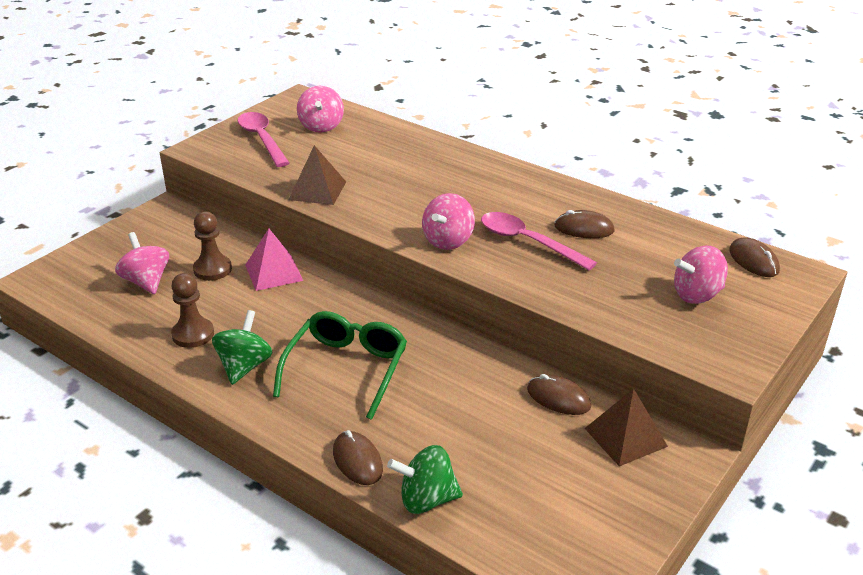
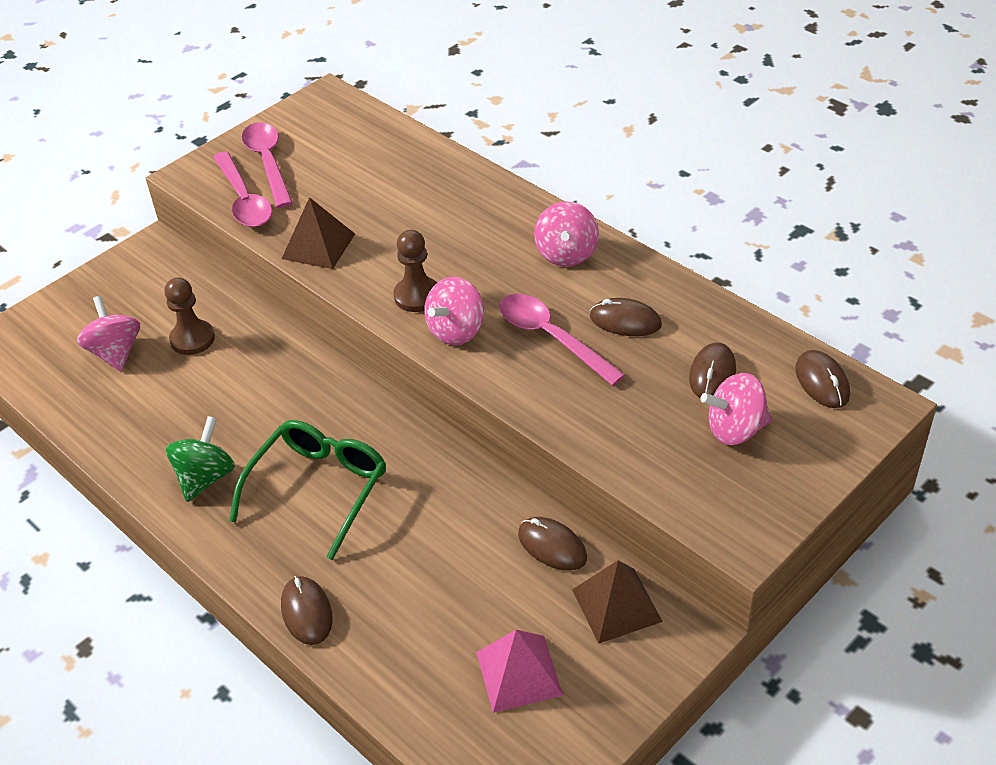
camera: 10 degrees right, 10 degrees up
brown pawn [171,273,214,348] -> brown pawn moved to [393,230,437,312]
pink pyramid [245,229,303,291] -> pink pyramid moved to [476,630,563,713]
pink spinning top [297,86,344,133] -> pink spinning top moved to [534,201,599,267]
green spinning top [387,445,463,514] -> none
none -> pink spoon [213,151,272,227]
none -> brown mouse [689,342,736,398]

